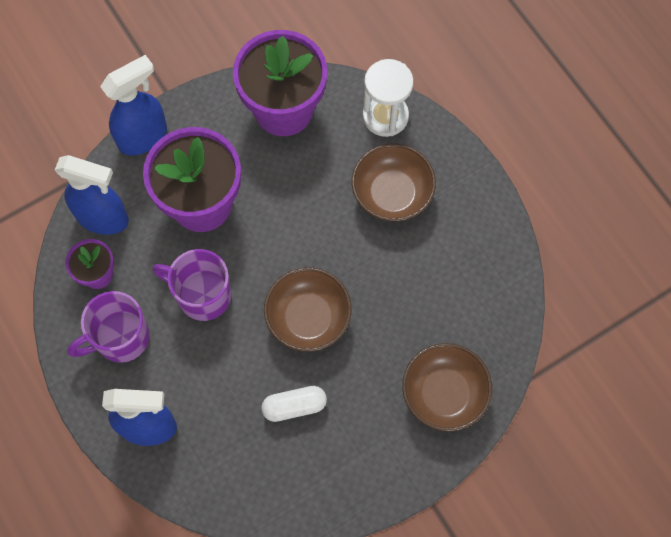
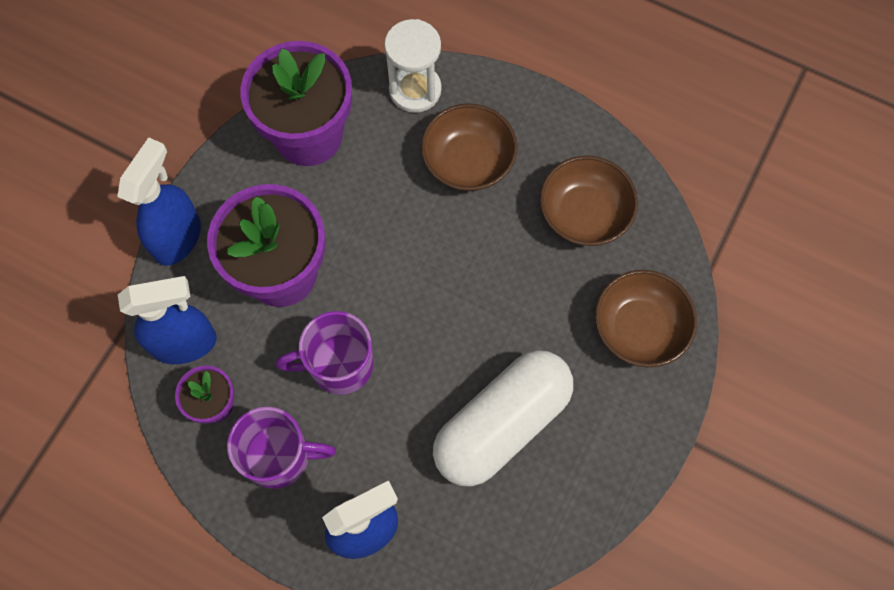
camera: 30 degrees left, 0 degrees up
purple mug [67,291,150,363] -> purple mug turned 120 degrees counterclockwise [227,407,336,489]
white capsule [261,386,327,422] -> white capsule [433,350,573,486], size x2.15
brown bowl [264,268,352,352] -> brown bowl moved to [540,156,638,246]

